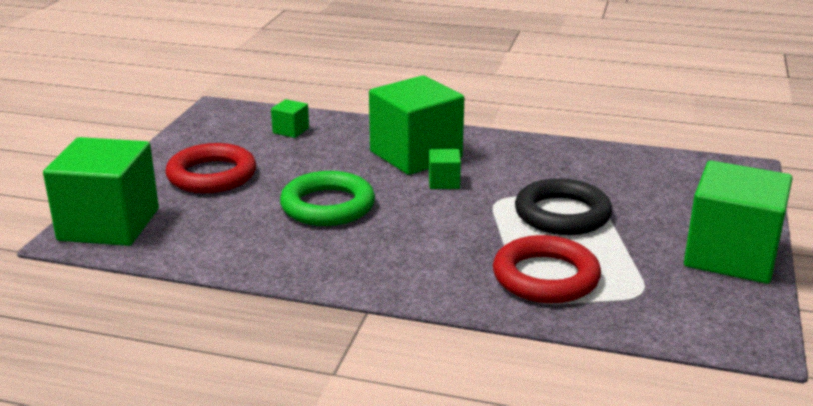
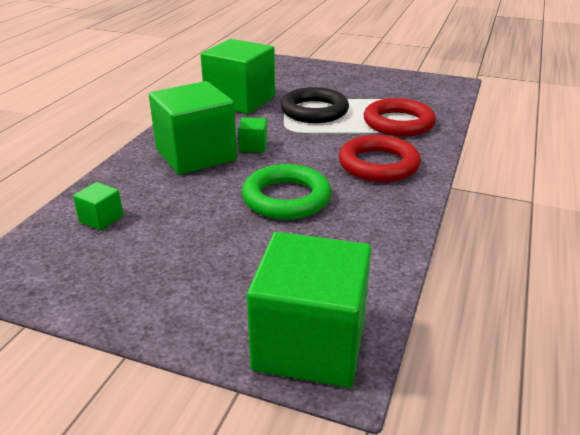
camera: 85 degrees left, 5 degrees up
red ring [165,143,256,193] -> red ring moved to [339,135,421,182]
green cube [684,161,793,284] -> green cube moved to [200,39,275,114]

